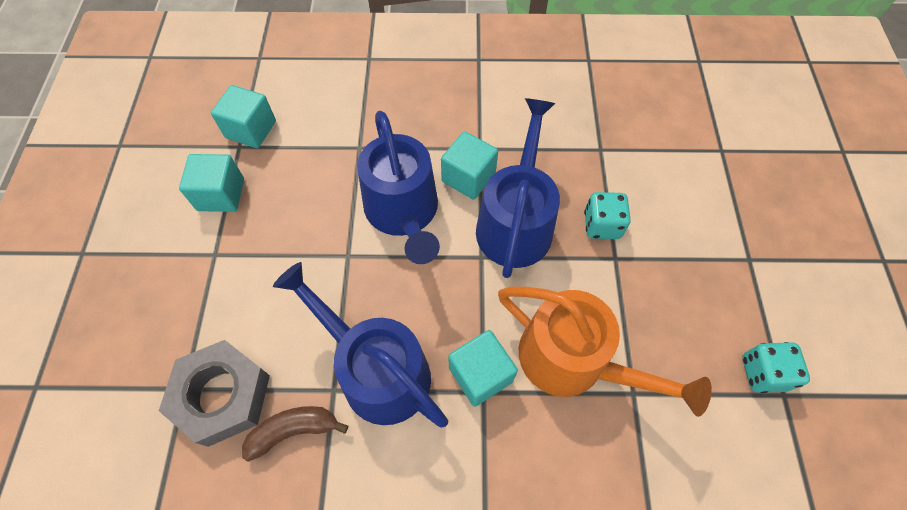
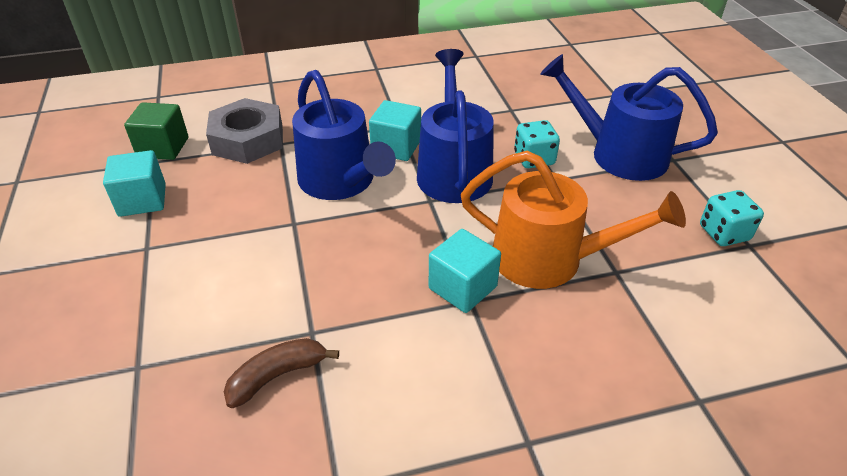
camera: 15 degrees left, 20 degrees down
grey nut [159,340,270,447] -> grey nut moved to [206,98,283,164]
turquoise cube [211,85,276,148] -> green cube [124,102,188,160]
blue watering can [273,262,448,427] -> blue watering can moved to [540,54,718,181]

